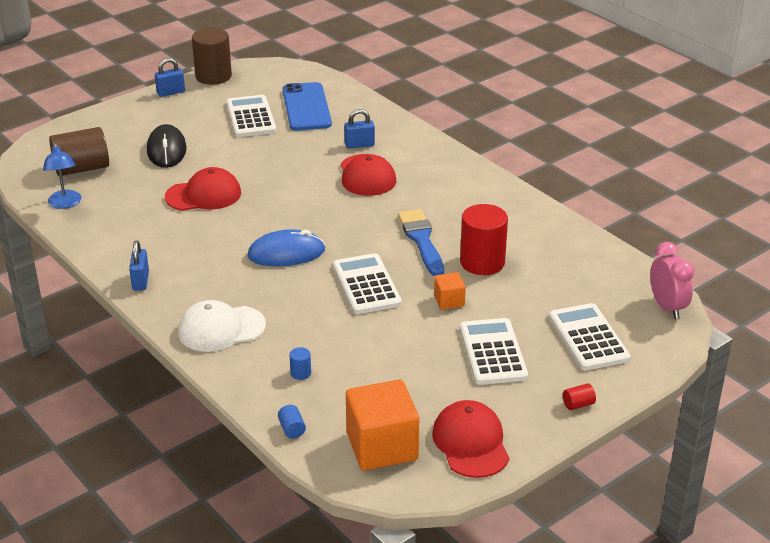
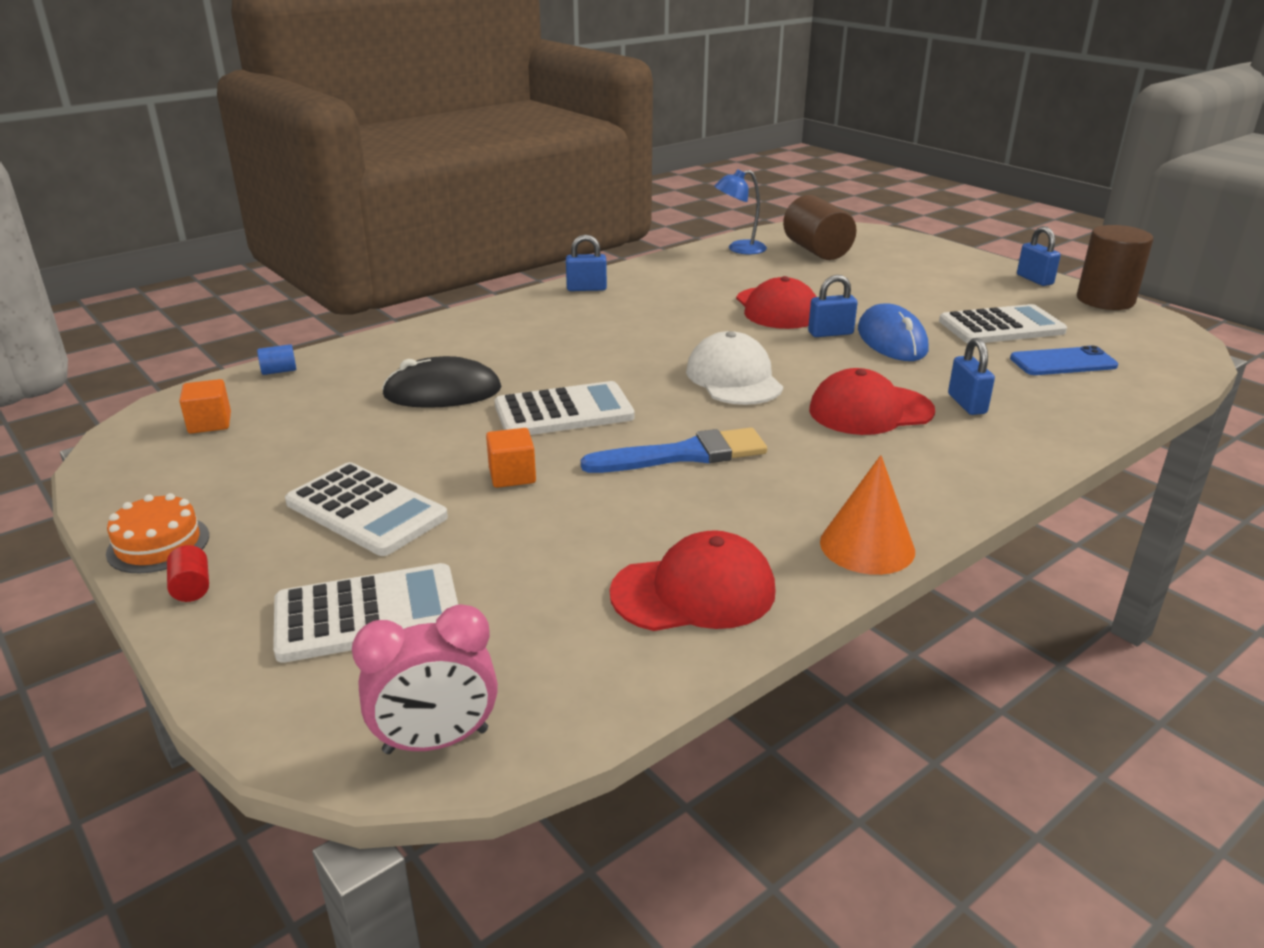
camera: 90 degrees right, 5 degrees down
black mouse [147,124,187,168] -> black mouse moved to [382,356,501,408]
white cap [178,300,266,352] -> white cap moved to [686,331,783,405]
blue mouse [247,229,325,267] -> blue mouse moved to [858,303,928,361]
blue phone [282,82,332,131] -> blue phone [1010,346,1118,375], size x0.66
blue cylinder [290,347,311,380] -> none
orange cube [346,379,419,471] -> orange cube [179,379,231,434], size x0.49
red cap [432,400,509,478] -> red cap moved to [610,530,775,631]
red cylinder [460,204,508,275] -> none
white calculator [460,318,528,385] -> white calculator turned 45 degrees clockwise [285,462,448,556]
none -> orange cake [106,493,209,573]
none -> blue padlock [808,275,858,337]
none -> orange cone [820,455,915,575]

